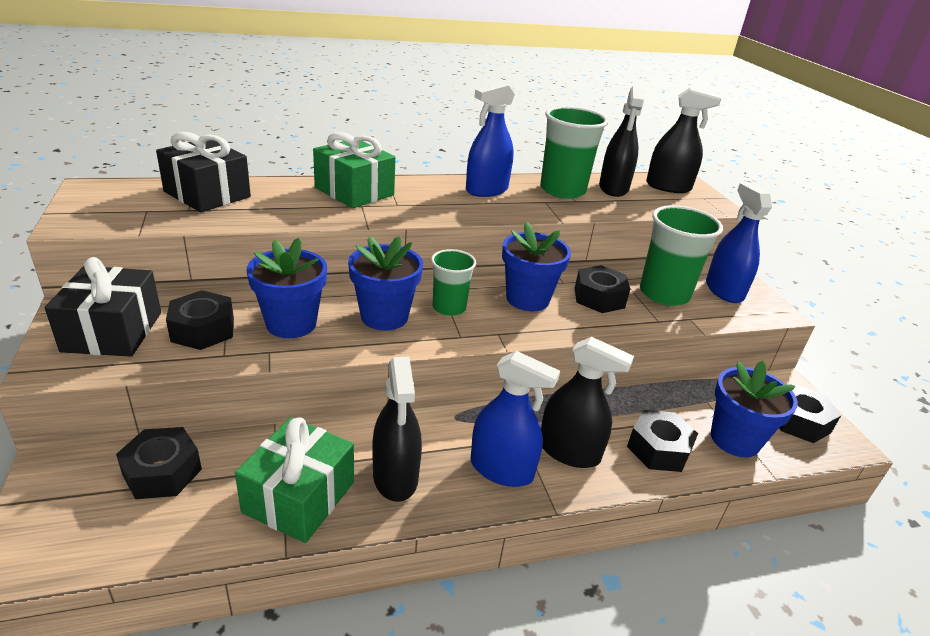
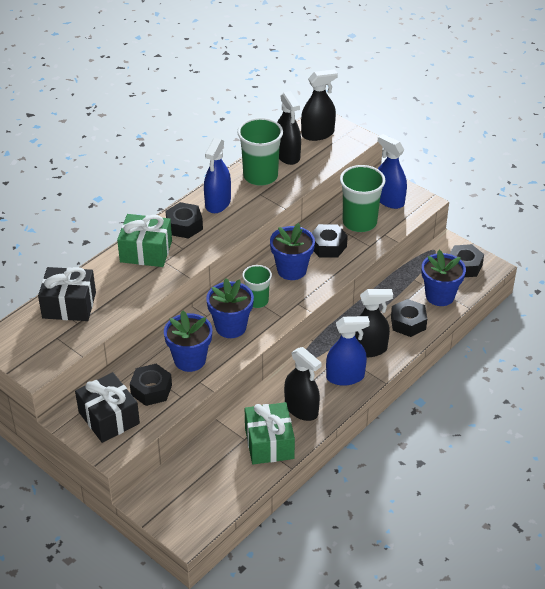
camera: 30 degrees left, 10 degrees up
black nut [116,427,202,499] -> black nut moved to [165,202,203,239]

